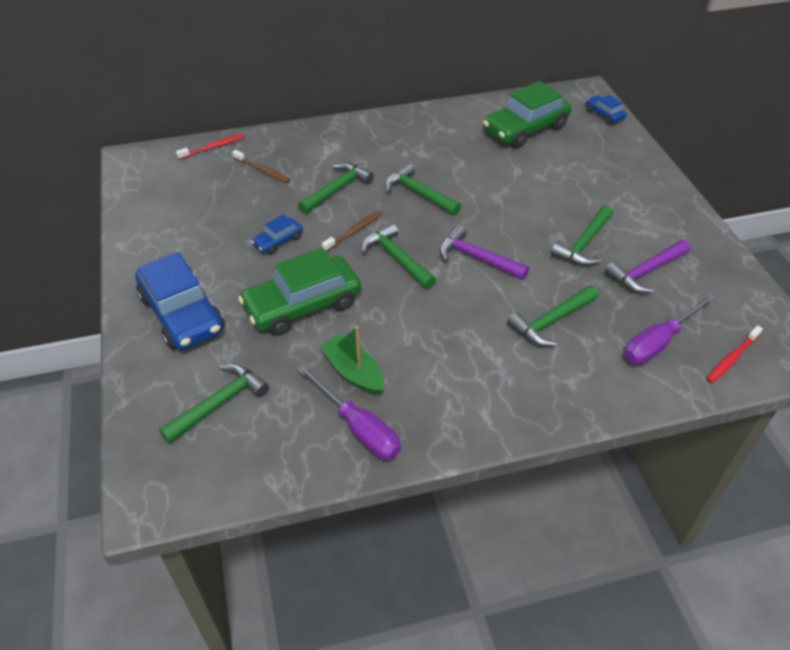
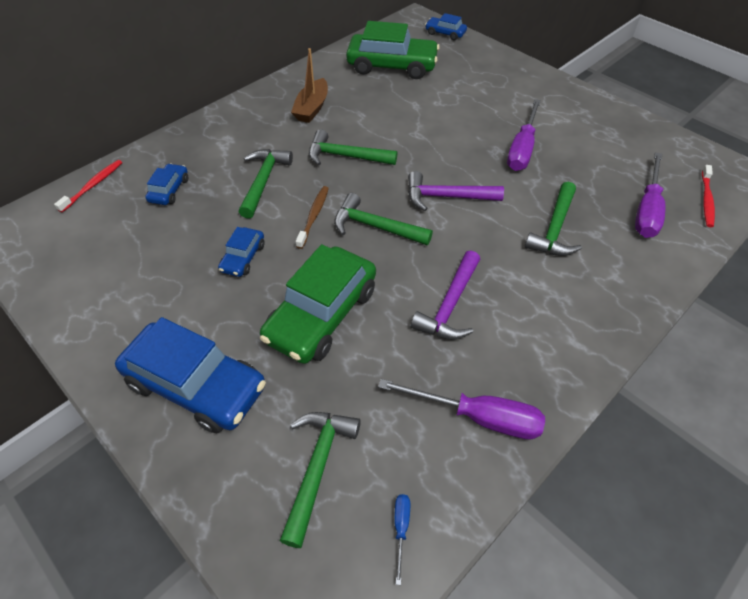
camera: 30 degrees left, 5 degrees up
brown toothbrush [232,150,290,183] -> blue car [145,163,188,205]
green boat [320,326,384,395] -> none
green car [483,81,571,148] -> green car turned 105 degrees counterclockwise [346,21,440,79]
green hammer [550,205,613,266] -> purple screwdriver [507,99,541,171]
purple hammer [605,240,690,293] -> purple hammer moved to [411,251,480,339]
none -> brown boat [291,48,328,123]
none -> blue screwdriver [394,494,410,585]

